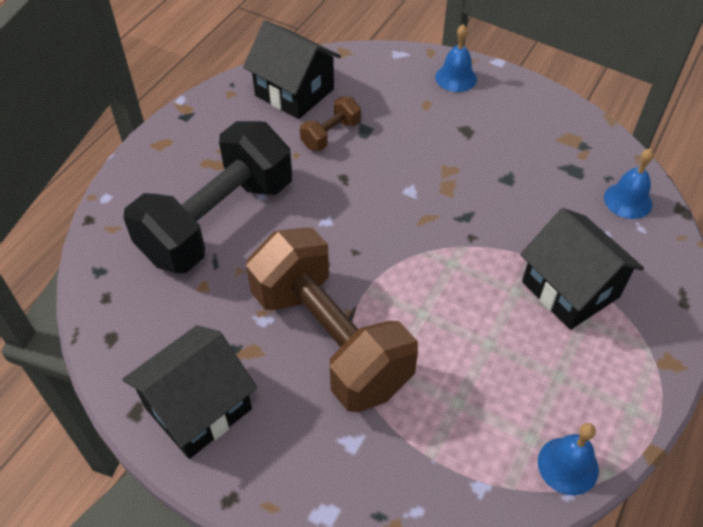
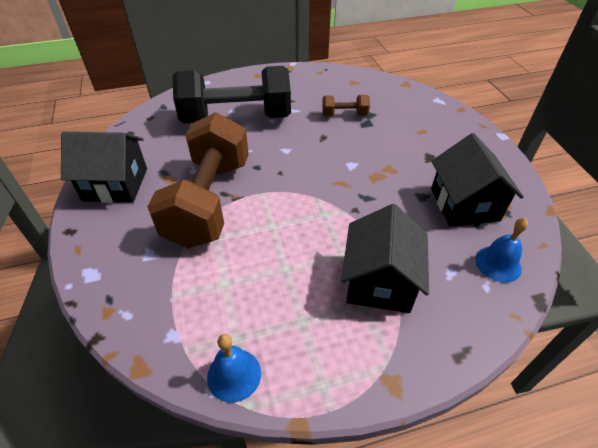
camera: 45 degrees right, 5 degrees down
black house [243,20,341,119] -> black house moved to [431,133,524,227]
blue bell [435,24,477,92] -> none

